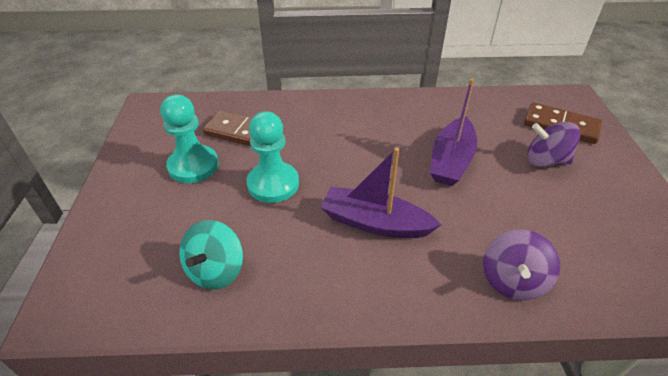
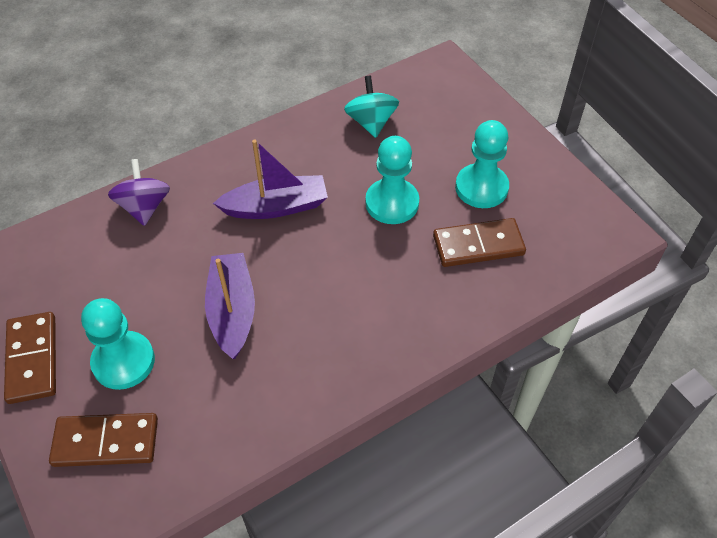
camera: 150 degrees right, 10 degrees up
purple spinning top [528,122,580,167] -> turquoise pawn [81,298,155,390]
none -> brown domino [4,312,56,404]

